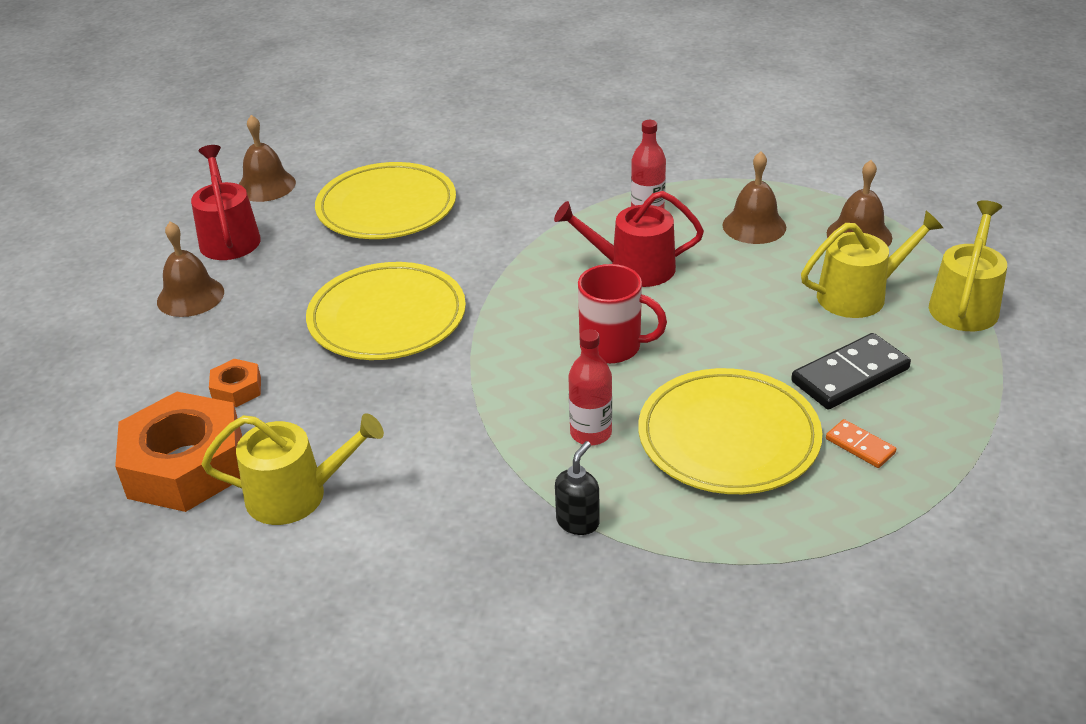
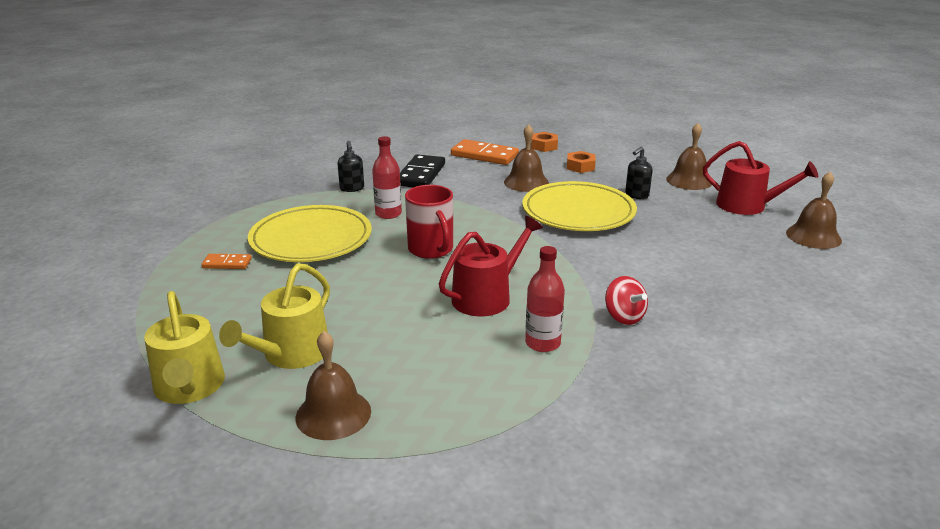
camera: 135 degrees right, 10 degrees down
orange nut [115,392,242,512] -> orange nut [531,132,558,152], size x0.45
yellow watering can [201,414,384,525] -> orange domino [451,139,519,165]
yellow plate [315,162,456,239] -> none
red mug [578,264,667,364] -> red mug turned 90 degrees counterclockwise [405,185,453,259]
brown bell [722,151,786,244] -> brown bell moved to [504,124,549,192]
black domino [791,333,911,409] -> black domino moved to [400,154,445,187]
none -> red spinning top [605,276,648,325]
none -> black soap dispenser [625,147,652,199]

